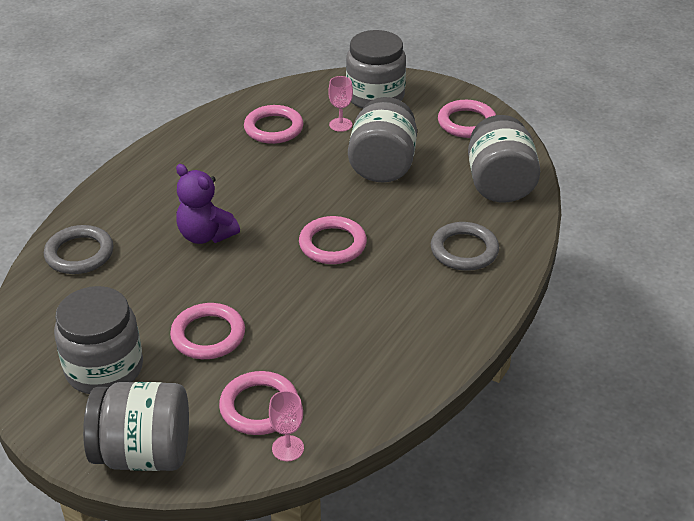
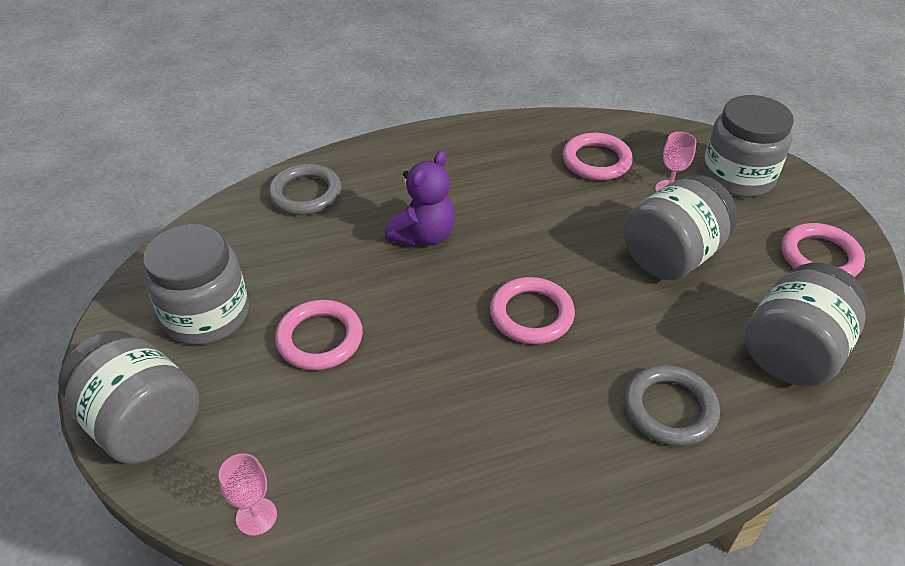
camera: 40 degrees right, 5 degrees up
purple teddy bear [176,164,240,244] -> purple teddy bear turned 135 degrees counterclockwise [385,151,455,247]
pink ring [219,371,298,435] -> none

